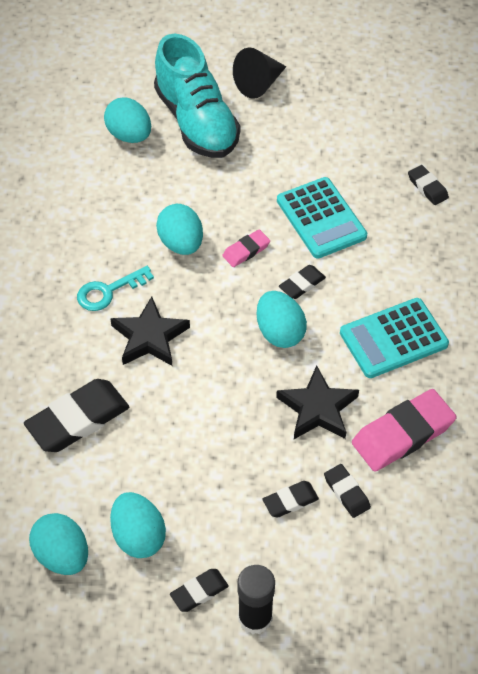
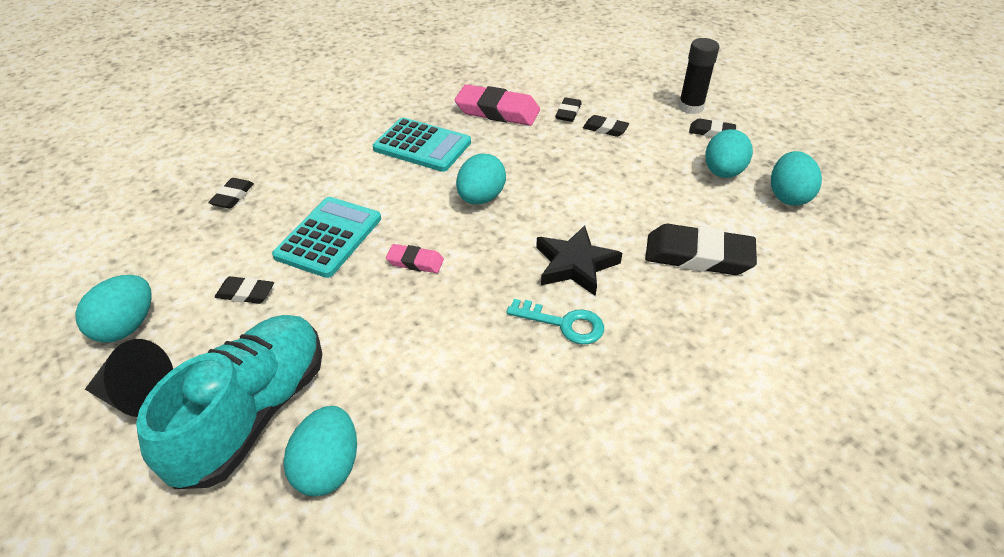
camera: 130 degrees left, 10 degrees down
turquoise egg [156,204,203,255] -> turquoise egg moved to [75,275,152,343]
black star [276,365,359,439] -> none
black eraser [279,265,326,299] -> black eraser moved to [215,276,274,304]

